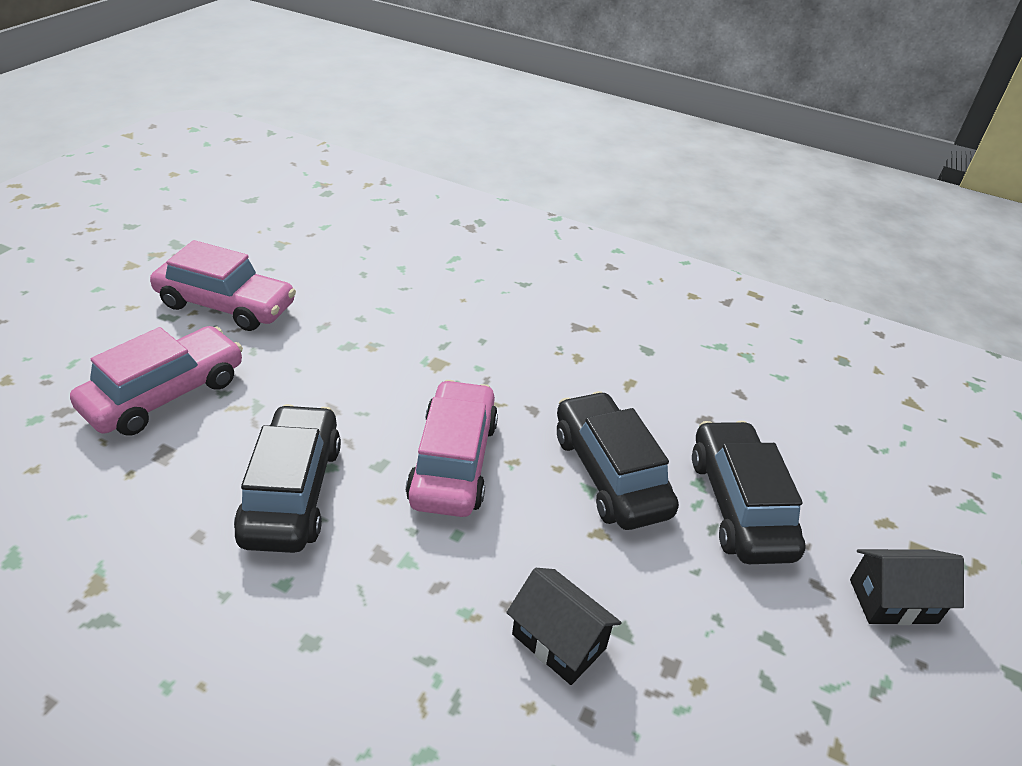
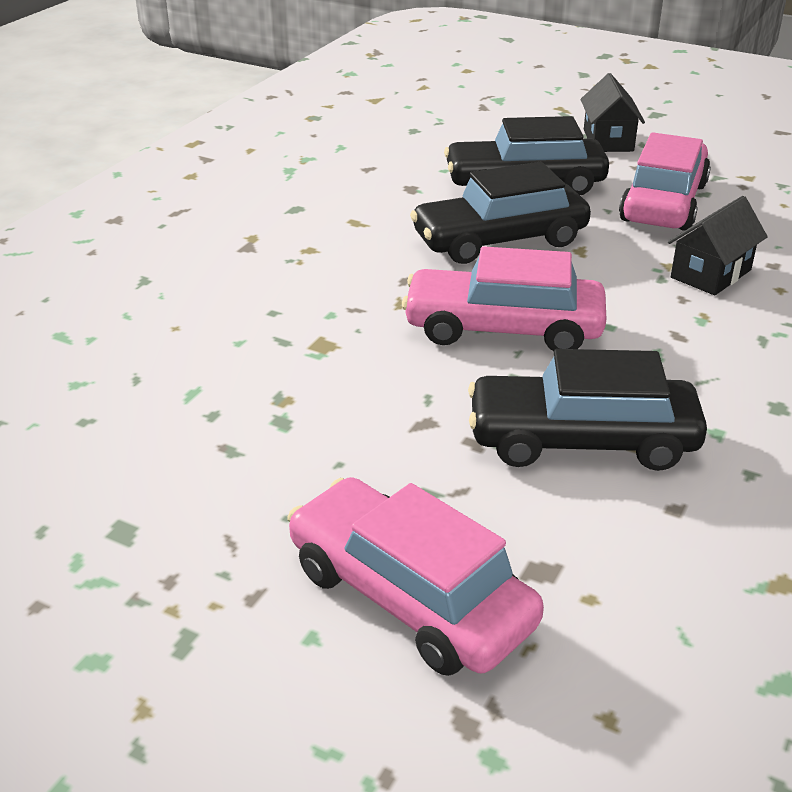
camera: 85 degrees left, 5 degrees down
pink car [150,240,296,331] -> pink car moved to [619,132,711,231]

